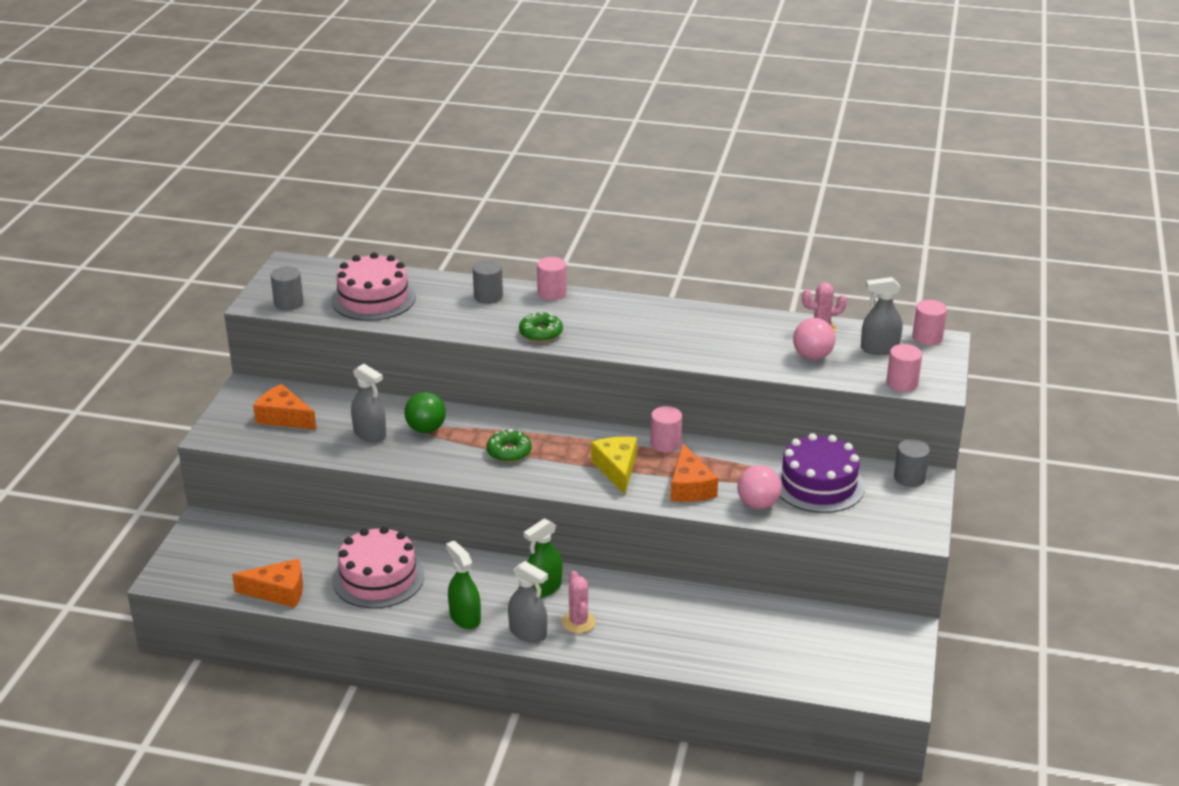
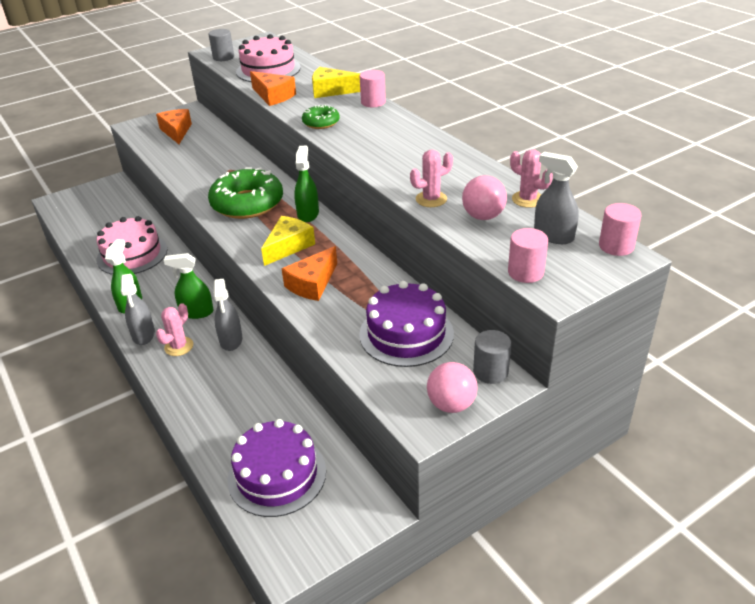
camera: 45 degrees right, 5 degrees up
orange cheese [232,559,303,608] -> orange cheese moved to [250,71,296,106]
grey spray bottle [351,364,386,442] -> grey spray bottle moved to [214,279,243,351]
green ball [404,392,446,433] -> none
grey cylinder [473,260,503,304] -> yellow cheese [312,67,361,98]
green donut [486,429,532,462] -> green donut [208,167,283,219], size x1.98
pink cylinder [651,406,682,453] -> none
pink ball [737,465,782,509] -> pink ball moved to [427,362,478,413]
none -> purple cake [228,419,326,517]
none -> green spray bottle [294,146,319,222]
none -> pink cactus [410,150,453,207]

